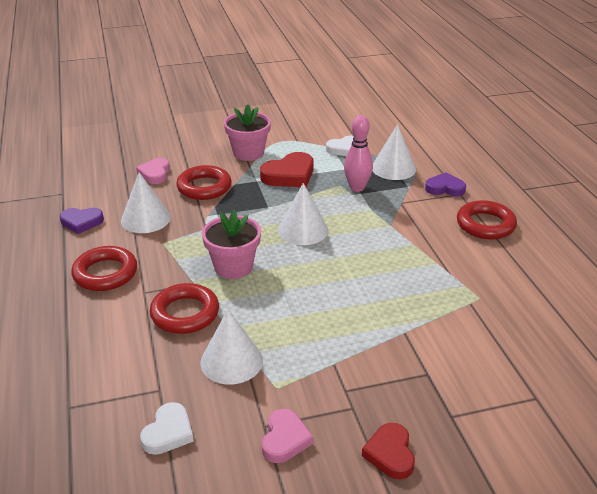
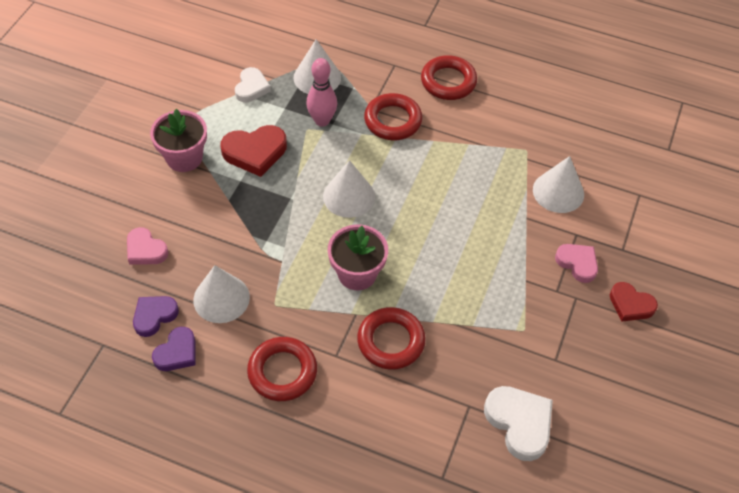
camera: 55 degrees left, 20 degrees up
white heart [140,402,194,455] -> white heart [484,386,553,461], size x1.52
red ring [176,165,232,200] -> red ring moved to [364,93,422,140]
white cone [200,309,263,384] -> white cone moved to [533,156,584,213]
red heart [260,152,314,187] -> red heart turned 75 degrees clockwise [220,125,287,177]
pink heart [262,409,313,463] -> pink heart moved to [555,244,598,283]
purple heart [425,173,466,196] -> purple heart moved to [133,296,179,337]

